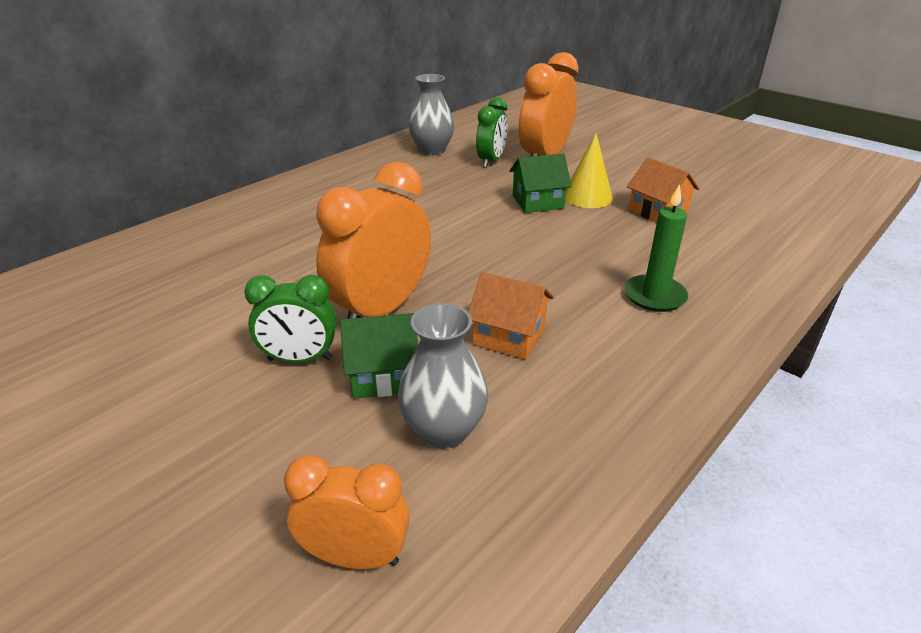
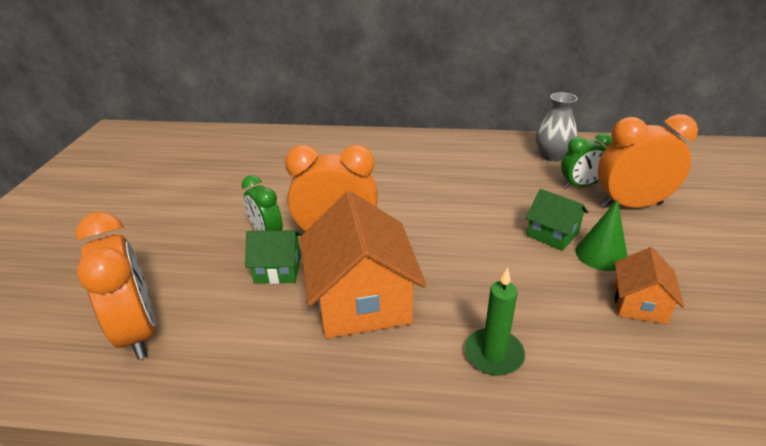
camera: 55 degrees right, 0 degrees up
orange clock [284,455,410,569] -> orange clock [76,212,156,359], size x1.64
green house [340,313,418,399] -> green house turned 45 degrees counterclockwise [245,230,302,284]
grey vase [398,303,488,449] -> none
orange house [468,272,554,360] -> orange house [300,191,426,339], size x1.92
yellow cone [565,133,613,208] -> green cone [576,199,628,271]

